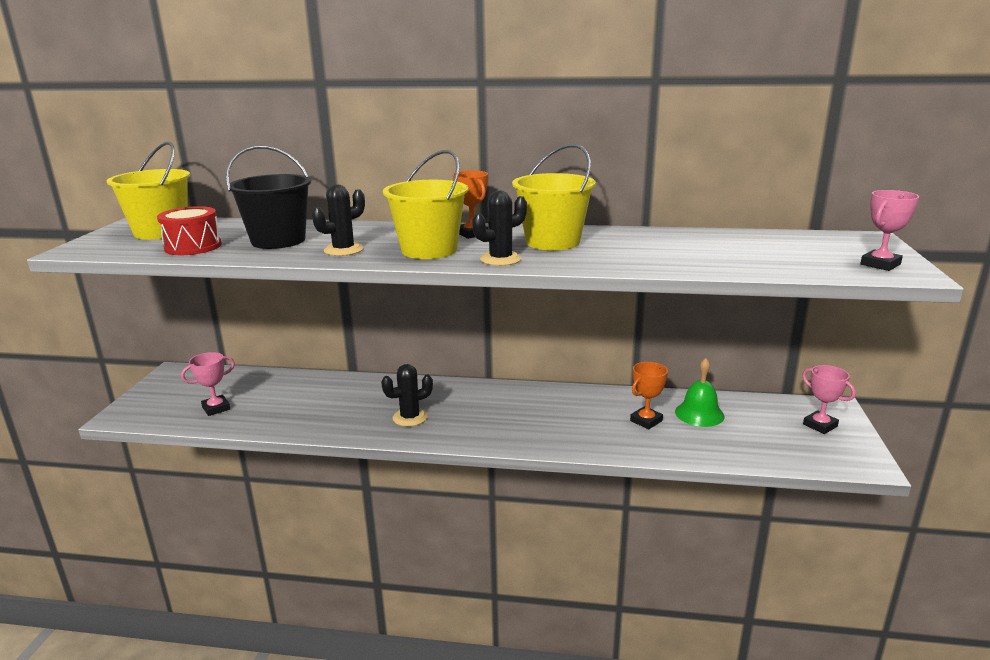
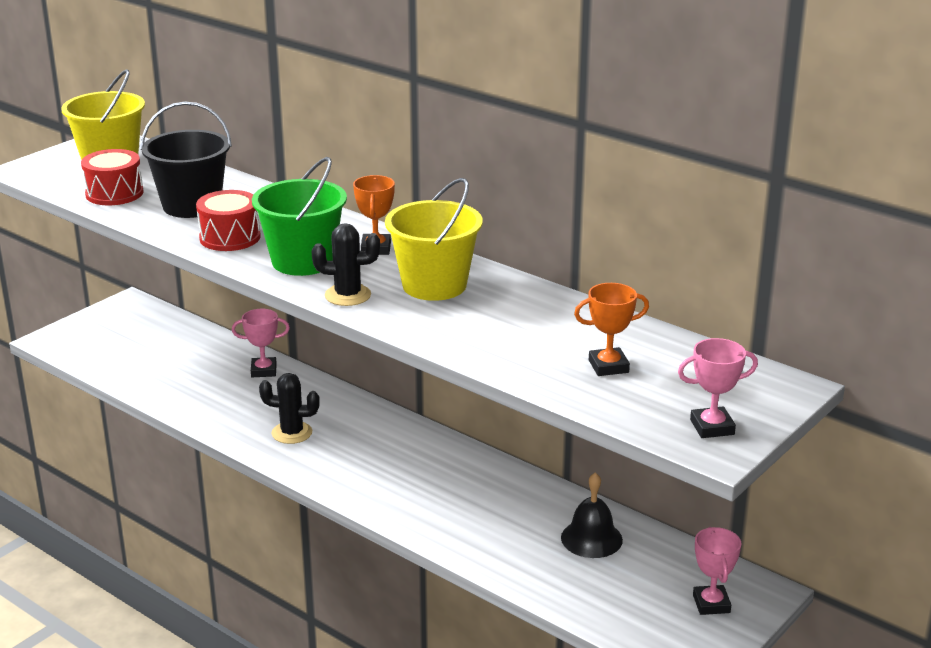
camera: 30 degrees right, 5 degrees up
pink trophy [181,352,235,416] -> pink trophy moved to [232,309,290,377]
black cactus [312,185,365,256] -> red drum [196,190,261,251]
yellow bucket [383,150,468,259] -> green bucket [252,157,347,276]
orange trophy [630,362,668,429] -> orange trophy moved to [574,283,649,376]
green bell [675,358,725,427] -> black bell [561,472,623,558]

